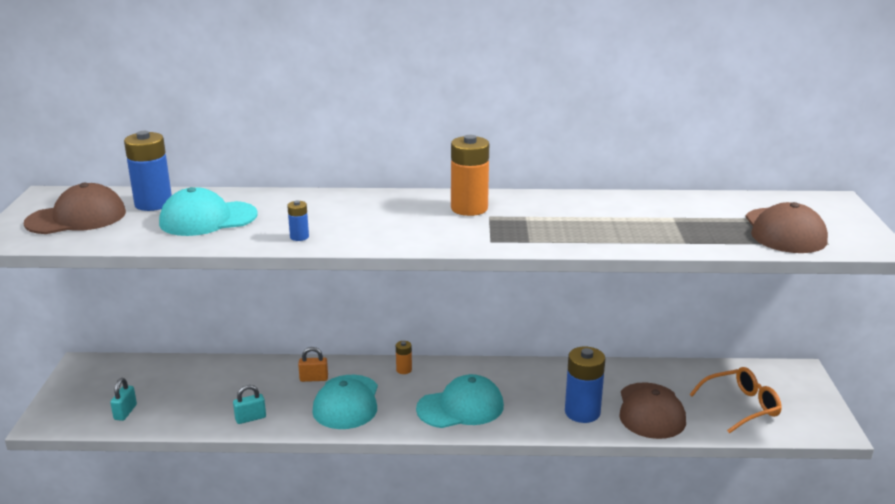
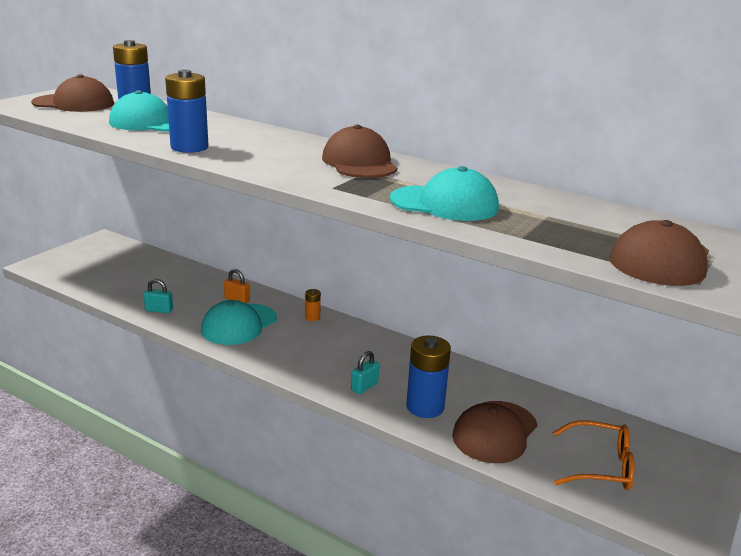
camera: 30 degrees right, 0 degrees up
turquoise padlock [110,378,137,421] -> turquoise padlock moved to [351,351,380,394]
blue battery [287,201,309,241] -> blue battery [165,70,208,153], size x2.10
turquoise cap [416,374,504,428] -> turquoise cap moved to [390,166,499,221]
orange battery [451,135,489,216] -> brown cap [322,125,397,178]

